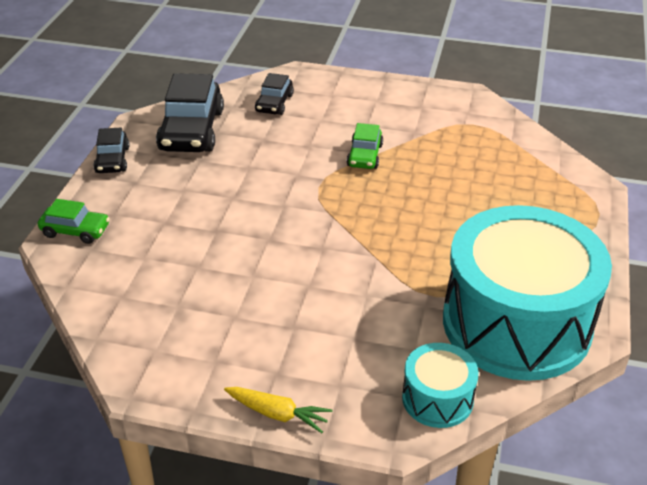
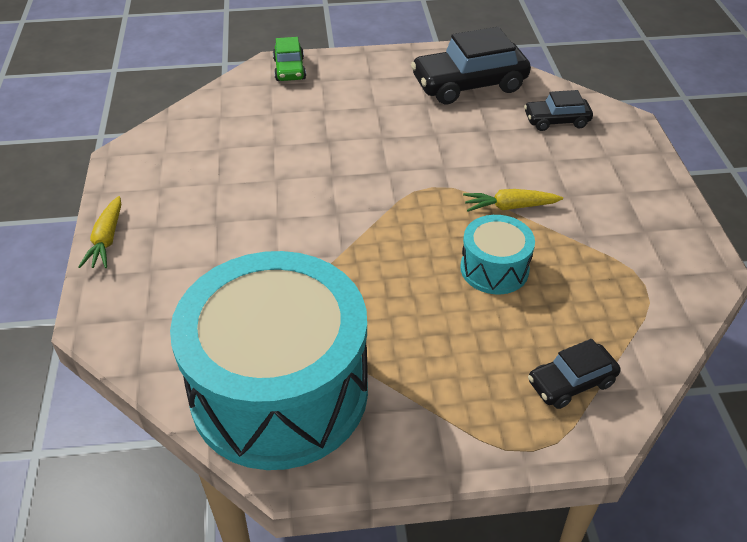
camera: 70 degrees right, 5 degrees up
black car [93,128,129,173] -> black car moved to [528,339,621,409]
green car [347,123,383,169] -> yellow carrot [463,189,563,212]
turquoise drum [402,343,479,428] -> turquoise drum moved to [460,215,535,294]

